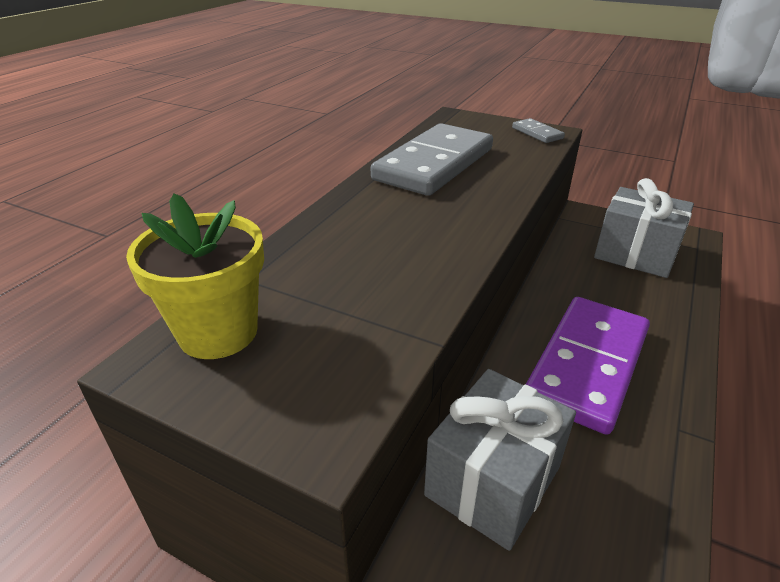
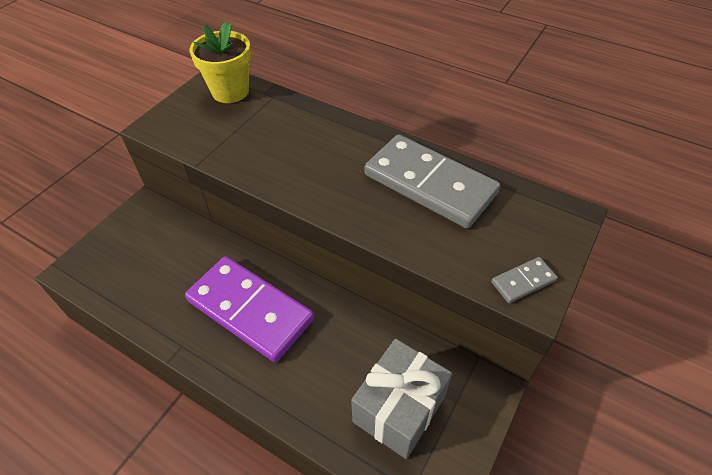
camera: 95 degrees right, 15 degrees up
grey gift [424,369,576,551] -> none

